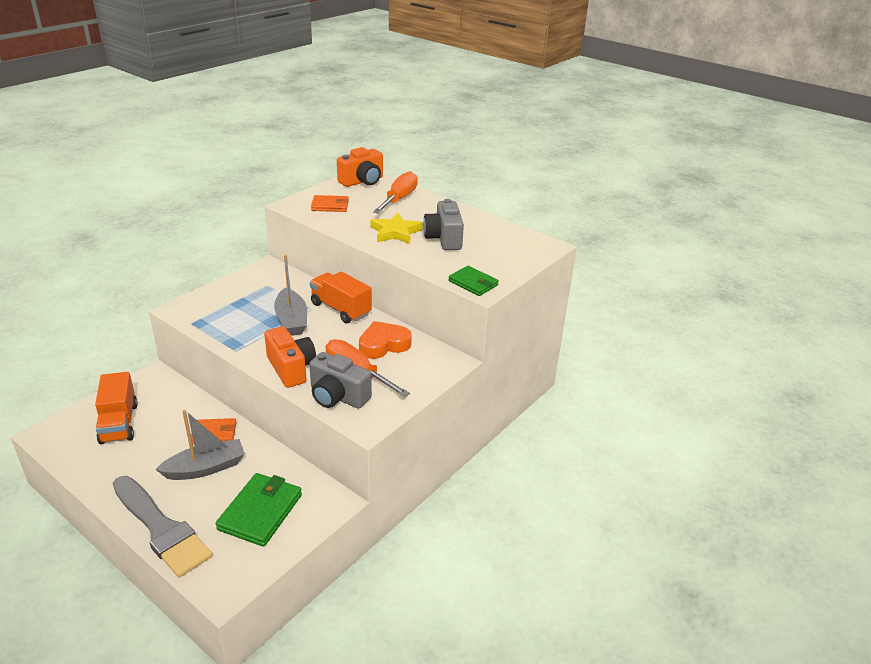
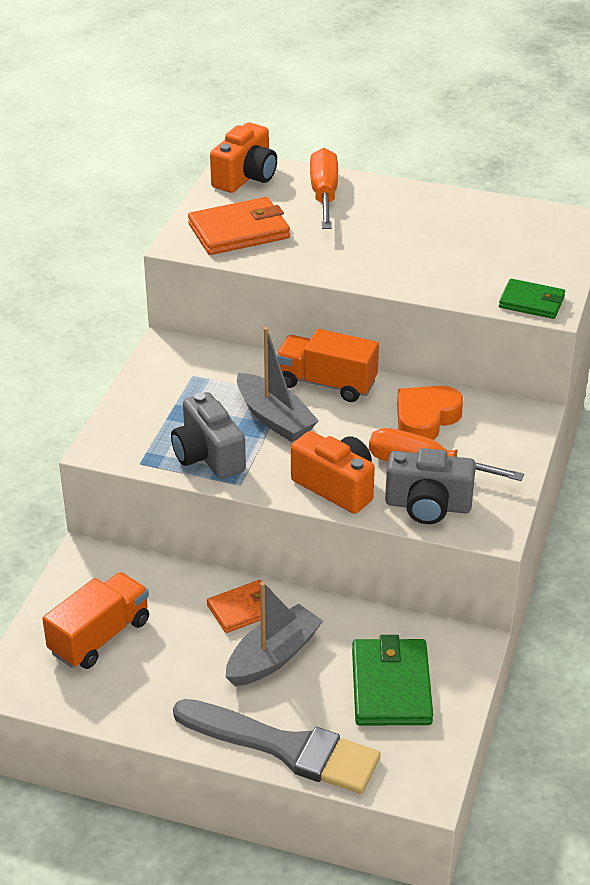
camera: 20 degrees left, 5 degrees up
orange truck [95,372,138,444] -> orange truck turned 105 degrees counterclockwise [42,572,149,669]
orange wallet [311,195,349,212] -> orange wallet [188,197,290,255], size x1.59
yellow star [371,213,423,244] -> none
grey camera [423,199,464,250] -> grey camera moved to [171,392,246,479]

